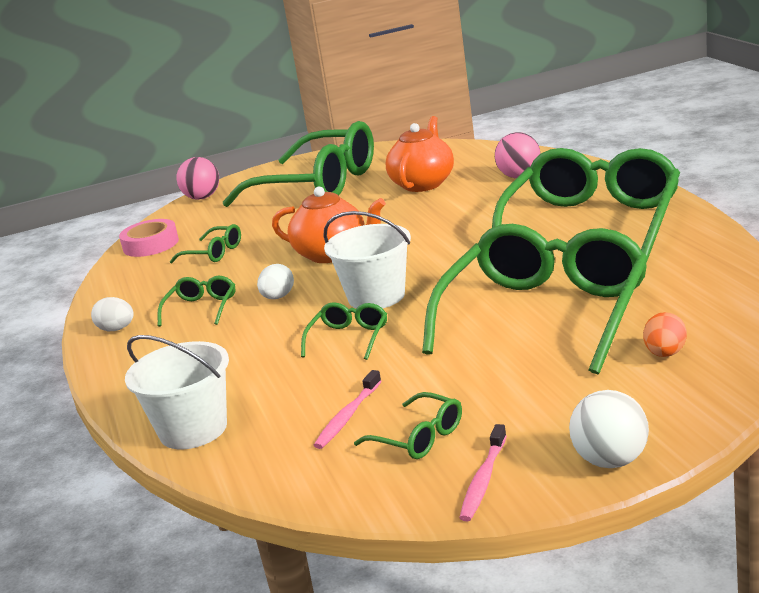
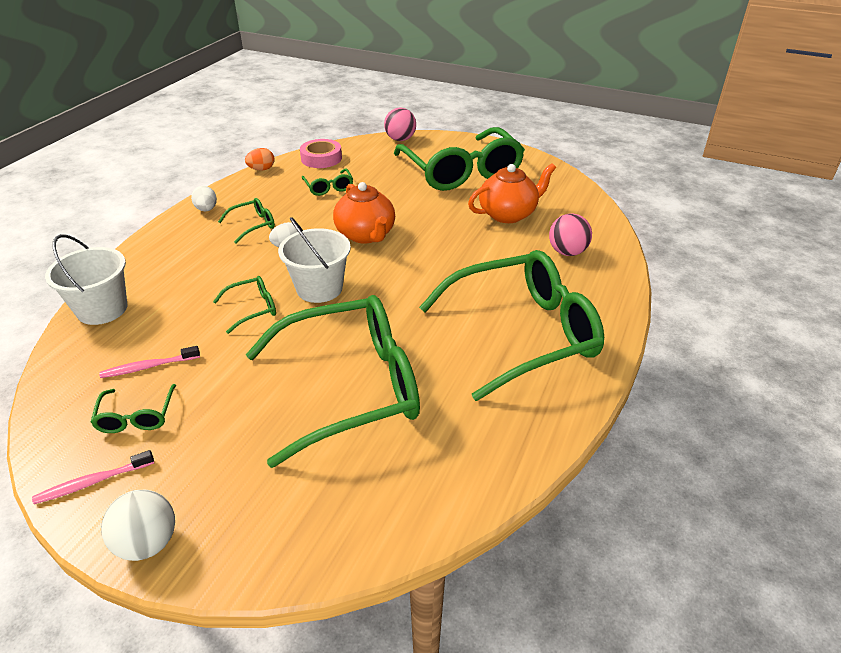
camera: 40 degrees right, 15 degrees up
orange egg [643,312,687,357] -> orange egg moved to [245,148,275,171]

